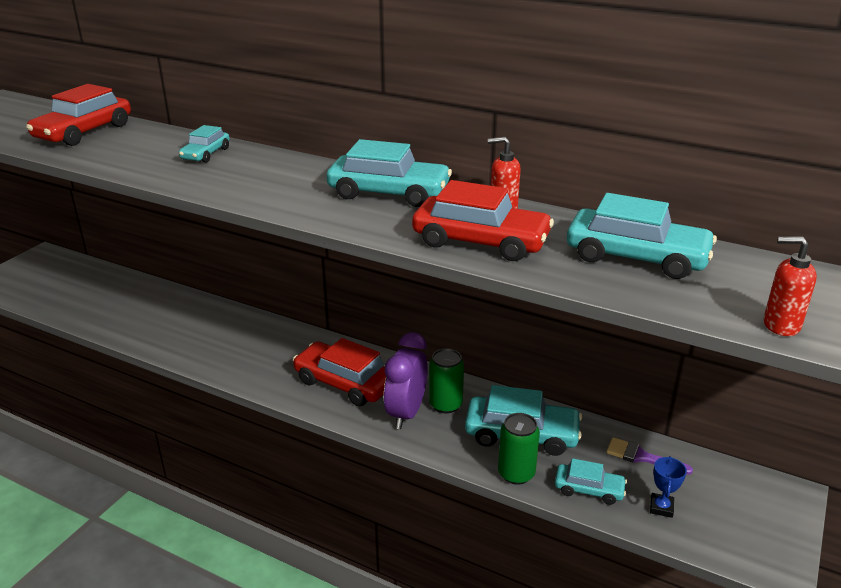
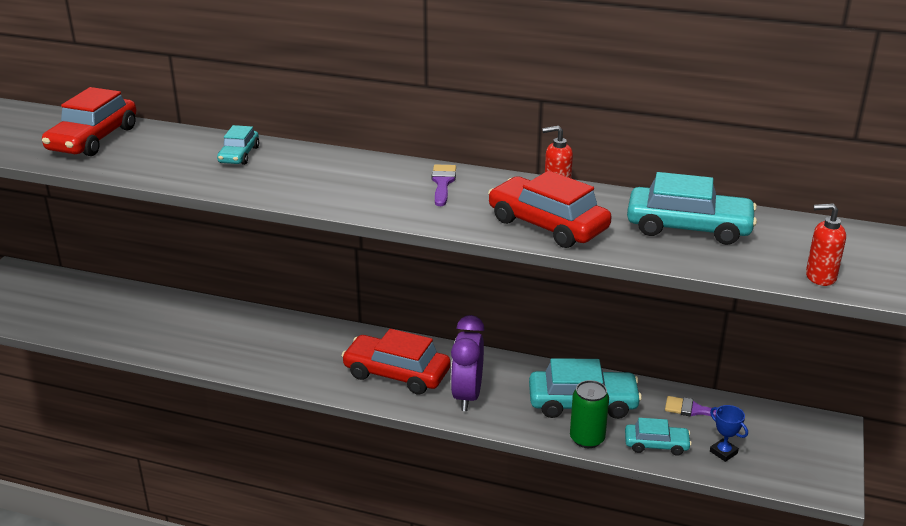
camera: 10 degrees left, 0 degrees up
turquoise car [327,139,452,207] -> purple brush [432,164,456,206]
red car [412,180,554,261] -> red car turned 150 degrees counterclockwise [488,171,612,248]
green can [429,348,464,413] -> none
blue trophy [650,456,687,518] -> blue trophy turned 45 degrees counterclockwise [710,405,748,462]

